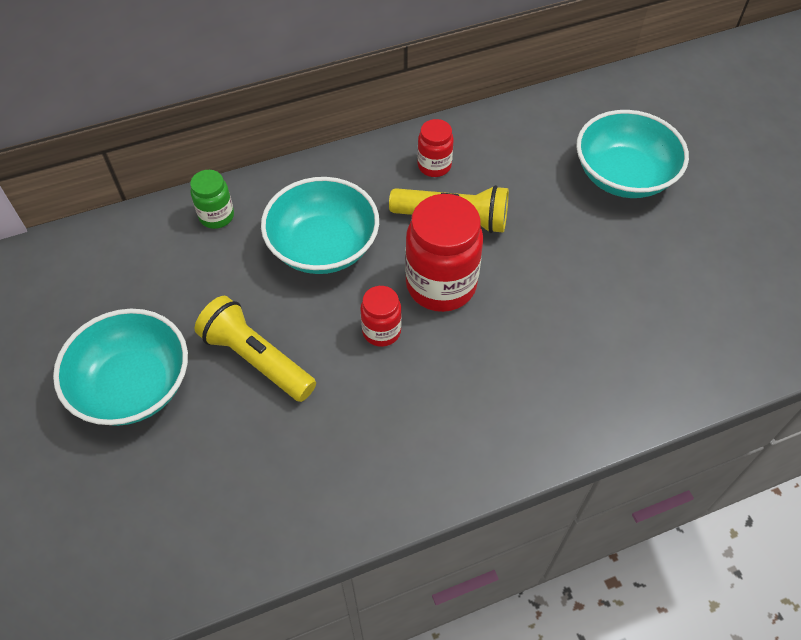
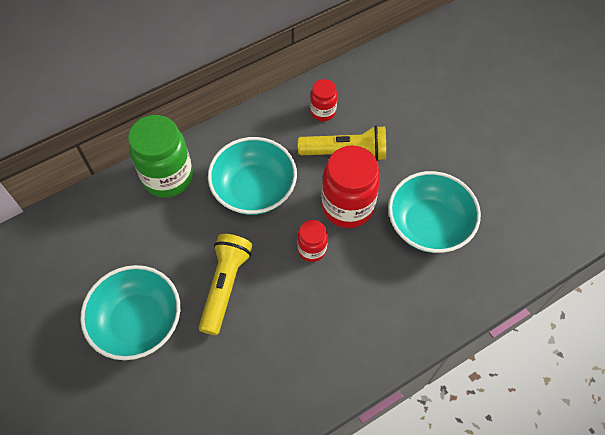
camera: 10 degrees left, 5 degrees up
green jar [190,170,234,229] -> green jar [128,115,193,197], size x1.88
yellow flashlight [194,296,316,402] -> yellow flashlight turned 75 degrees clockwise [199,234,253,335]
turquoise bowl [576,110,689,198] -> turquoise bowl moved to [388,171,481,253]

